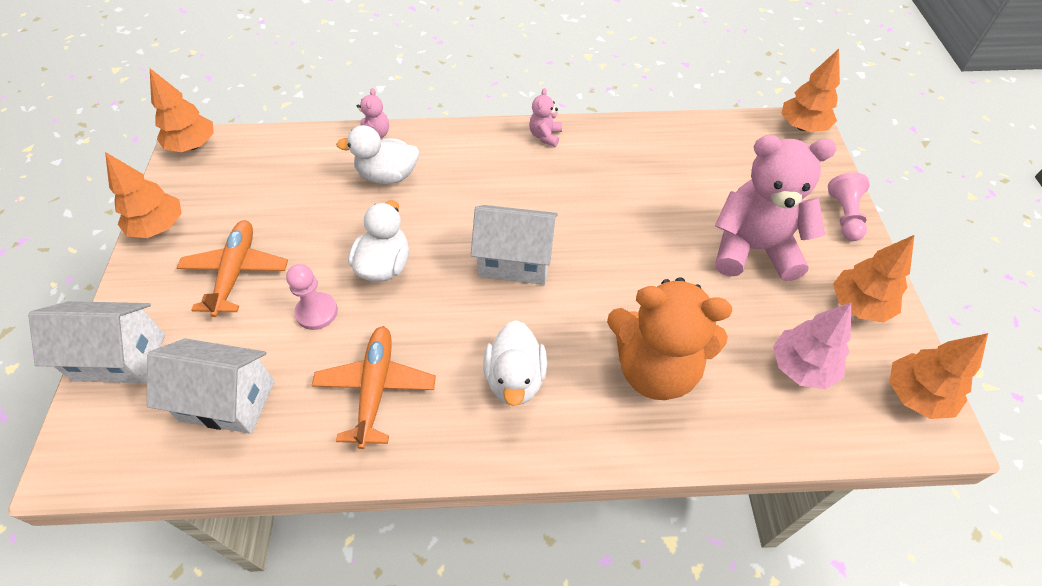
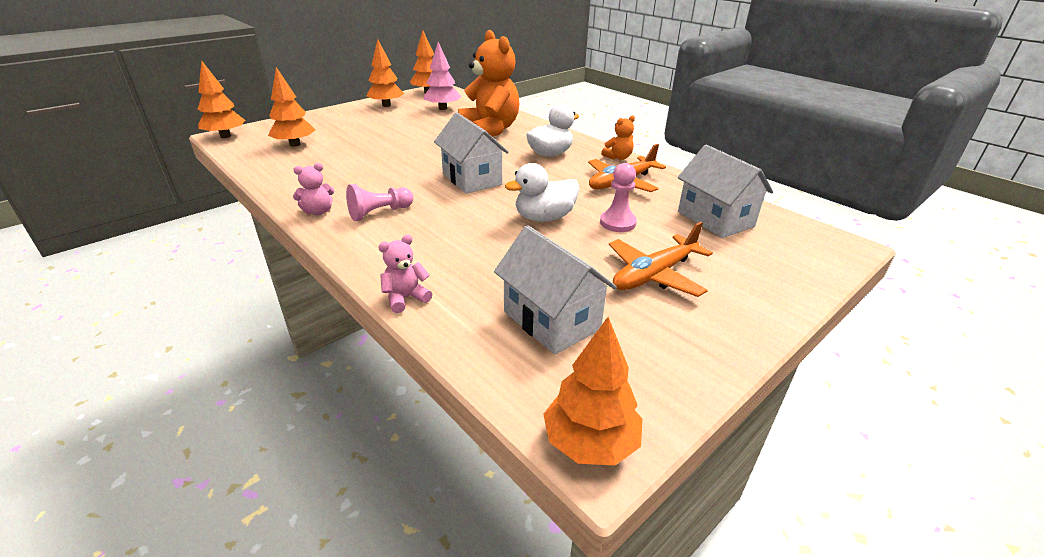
camera: 130 degrees left, 20 degrees down
white house [28,301,165,383] -> white house moved to [494,225,617,355]
orange tree [105,152,182,238] -> orange tree moved to [268,67,315,147]
white duck [336,125,419,184] -> none
pink teddy bear [715,135,837,281] -> none
pink pawn [828,173,869,241] -> pink pawn moved to [346,184,413,221]
none -> orange teddy bear [601,115,635,160]

